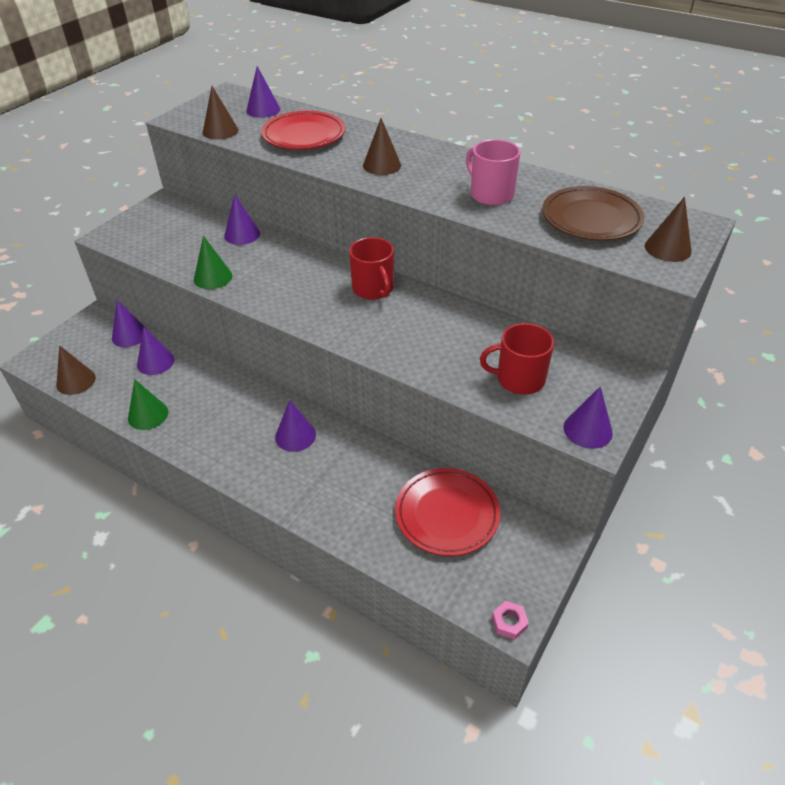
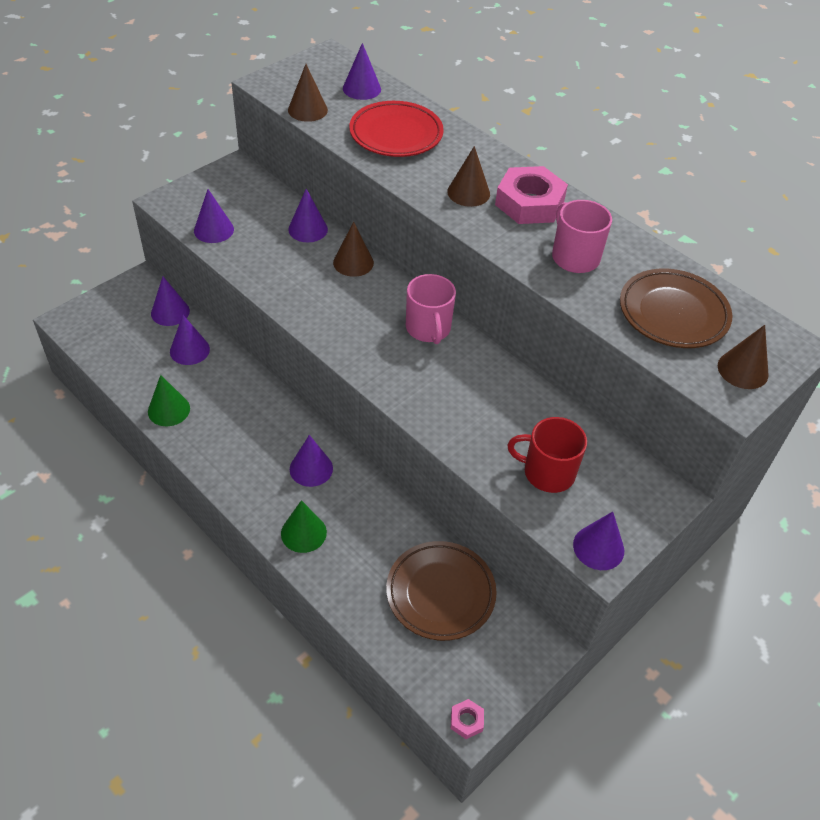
camera: 10 degrees right, 5 degrees up
brown cone [56,345,96,395] -> brown cone moved to [333,222,374,277]
green cone [194,236,232,289] -> green cone moved to [281,500,327,553]
red mug [349,237,394,300] -> pink mug [406,274,456,344]
red plate [395,468,501,556] -> brown plate [386,541,497,641]
none -> purple cone [194,189,234,243]
none -> pink nut [495,166,568,224]

